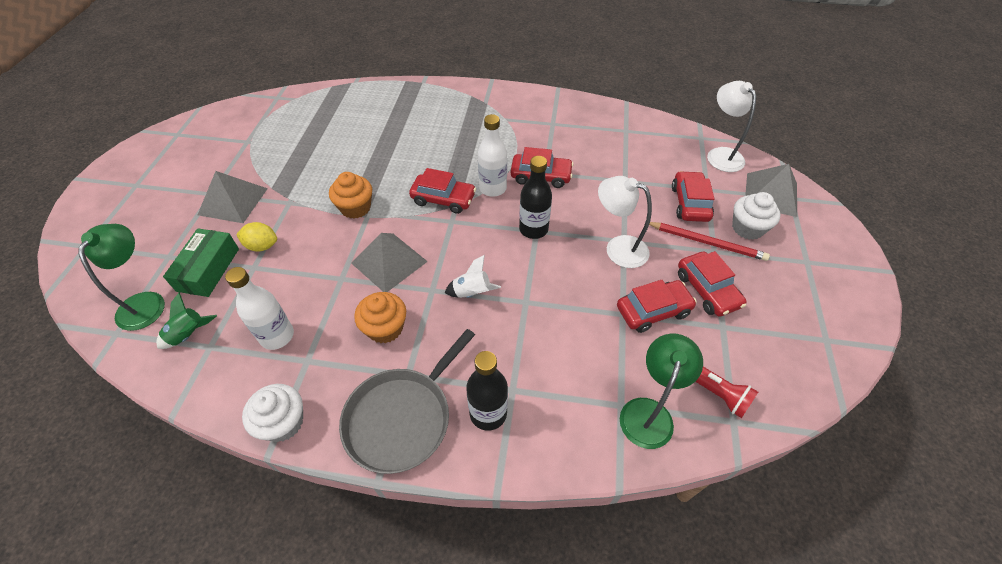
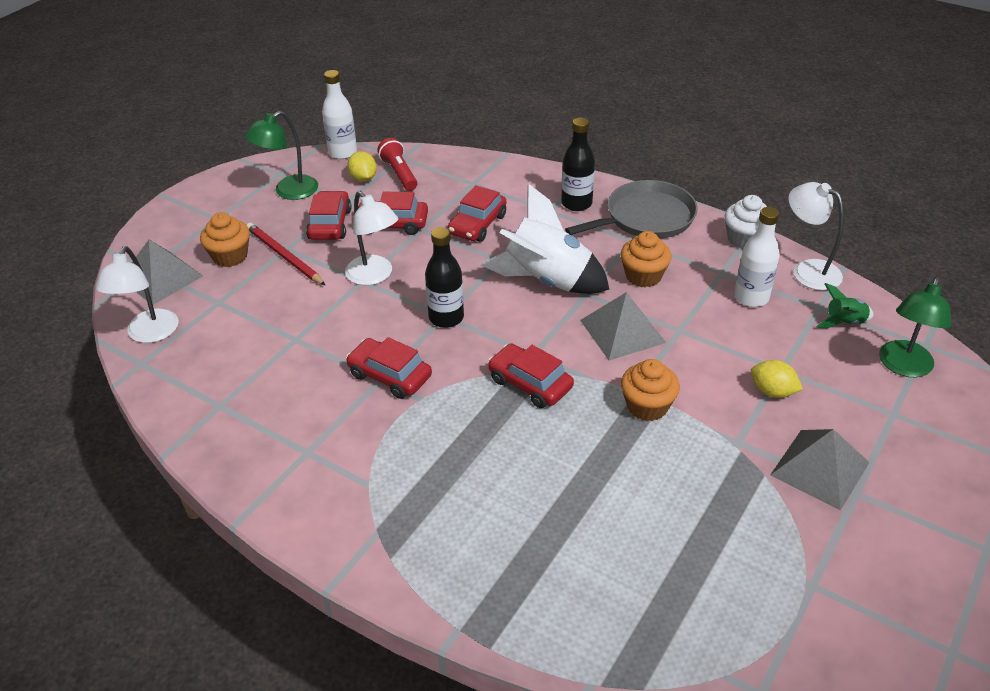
camera: 155 degrees left, 10 degrees down
green box [163,228,239,297] -> none
white rocket [445,255,501,298] -> white rocket [481,184,610,294], size x2.21
white bottle [478,114,507,197] -> white bottle moved to [322,70,357,159]
green lamp [620,334,703,449] -> green lamp moved to [244,111,318,200]
red car [672,171,714,222] -> red car moved to [448,185,506,242]
white cupcake [732,192,781,240] -> orange cupcake [200,212,250,267]
none -> yellow lemon [347,151,377,182]
none -> white lamp [788,182,844,290]

